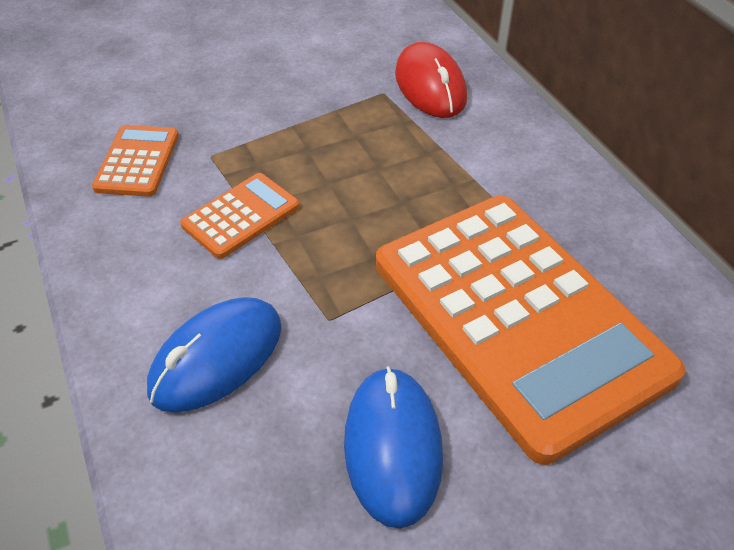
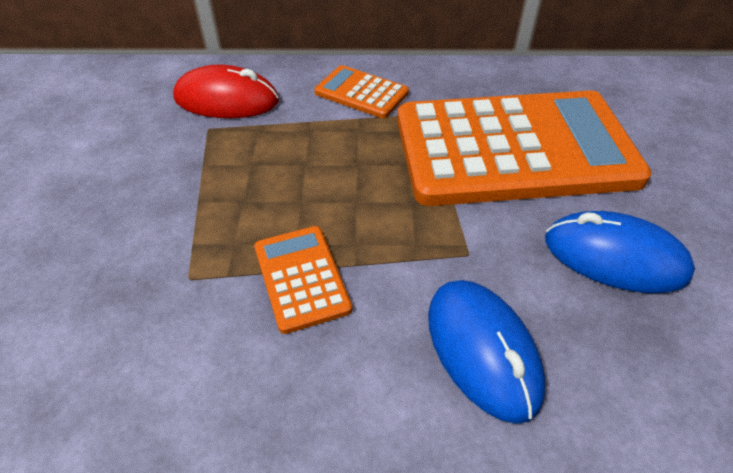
camera: 65 degrees left, 0 degrees up
orange calculator [92,125,179,197] -> orange calculator moved to [314,65,409,118]

